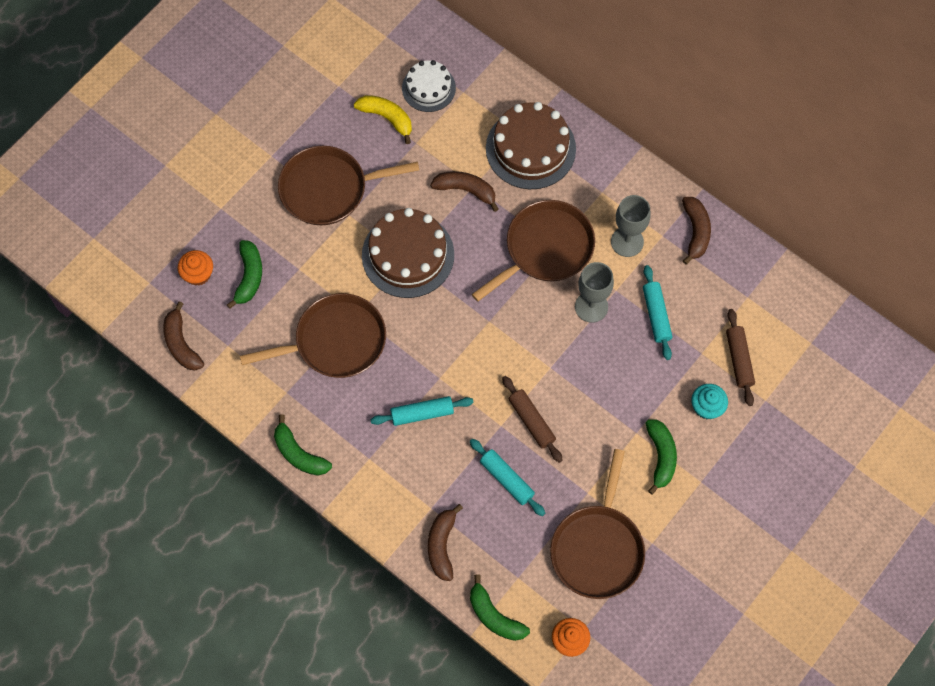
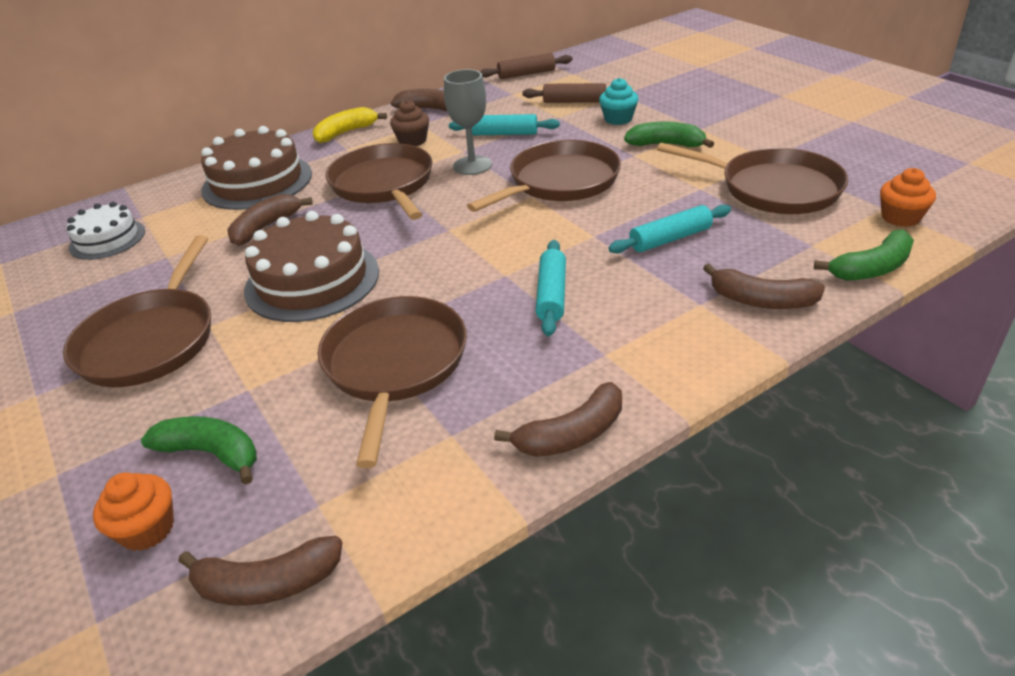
camera: 70 degrees left, 30 degrees down
green banana [274,414,332,476] -> brown banana [494,382,622,457]
yellow banana [354,95,412,144] -> yellow banana moved to [313,107,387,143]
brown rolling pin [502,376,563,463] -> brown rolling pin moved to [480,53,572,79]
grey goblet [611,195,650,257] -> brown cupcake [390,100,429,146]
none -> brown pan [467,140,621,212]

